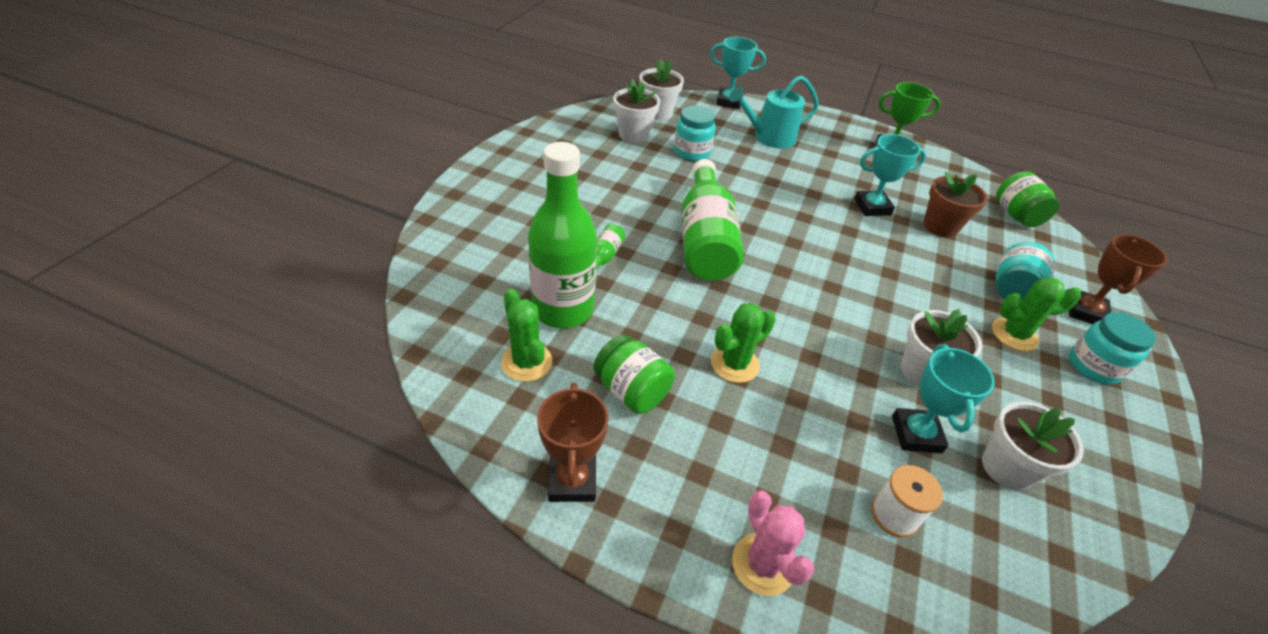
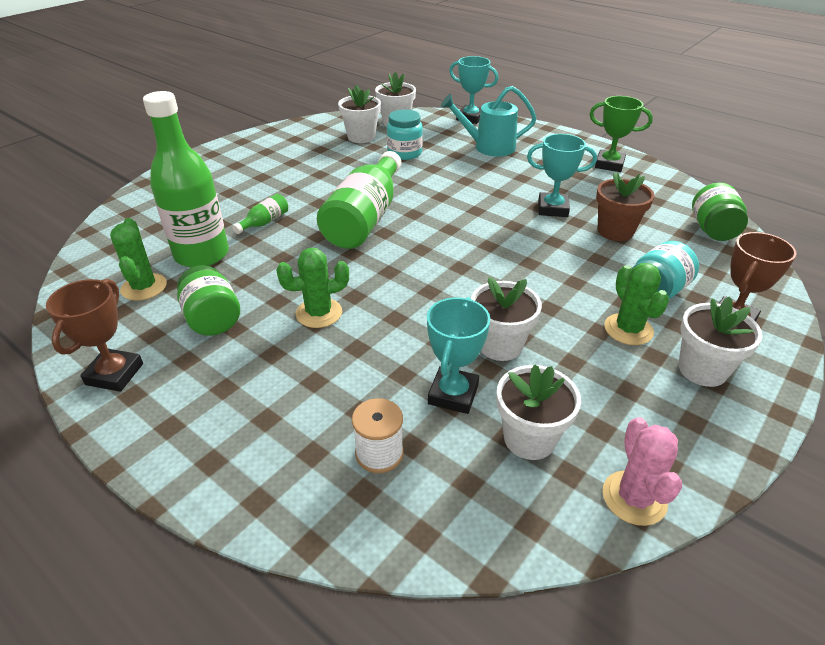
camera: 20 degrees right, 5 degrees down
pink cactus [732,490,814,596] -> pink cactus moved to [602,417,682,526]
green cactus [992,277,1081,351] -> green cactus turned 60 degrees clockwise [604,263,669,345]
turquoise jar [1069,312,1156,385] -> white flower pot [679,297,763,387]

